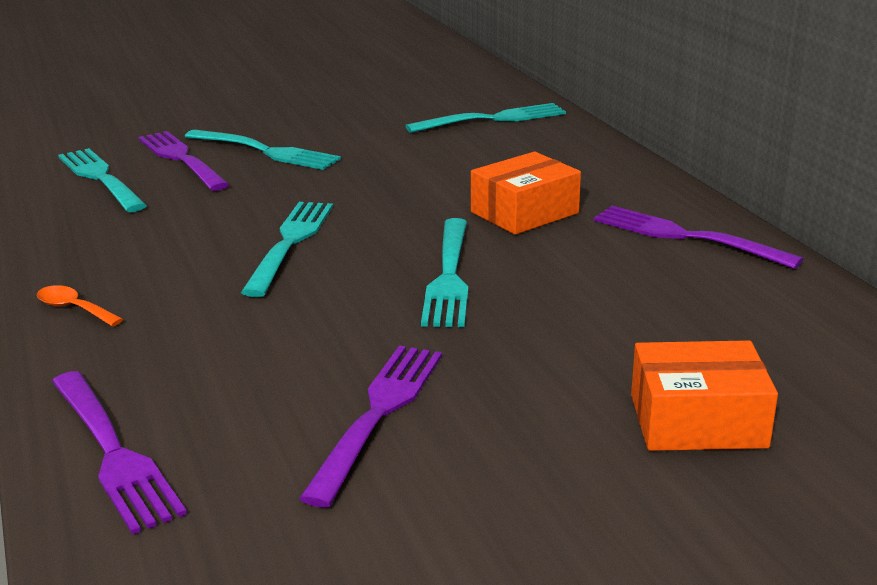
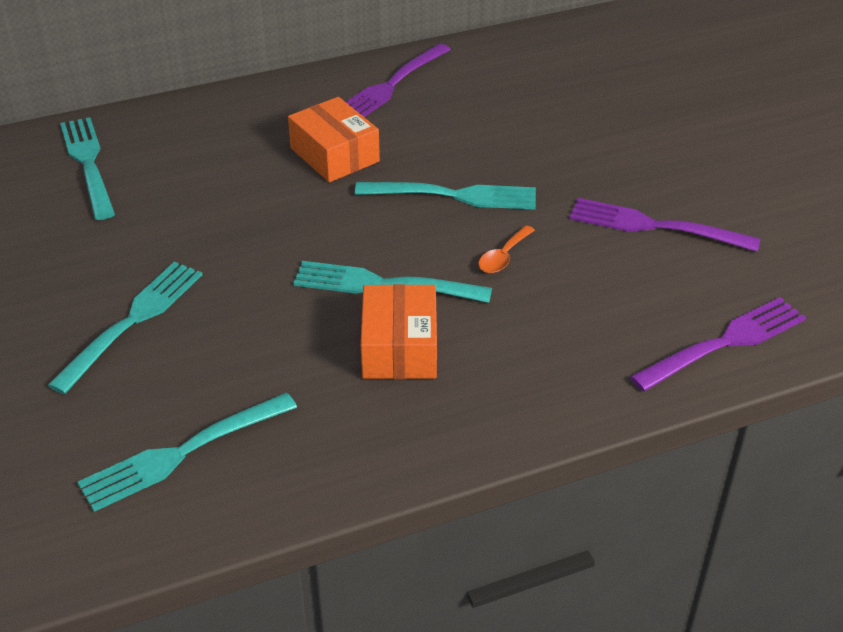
camera: 90 degrees left, 15 degrees up
orange spoon [37,285,123,327] -> orange spoon moved to [478,225,535,273]
purple fork [138,131,230,191] -> none
orange box [631,340,778,451] -> orange box moved to [360,284,437,379]

